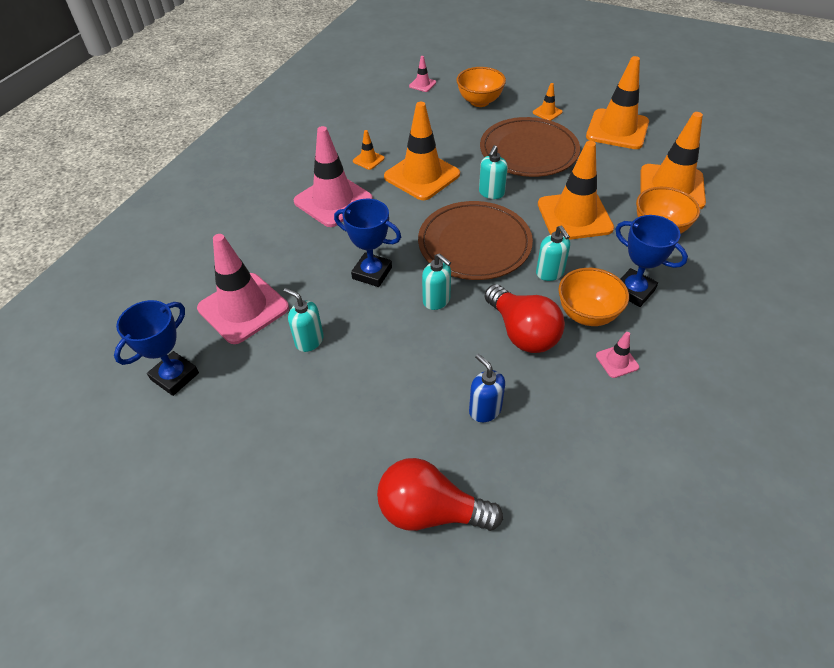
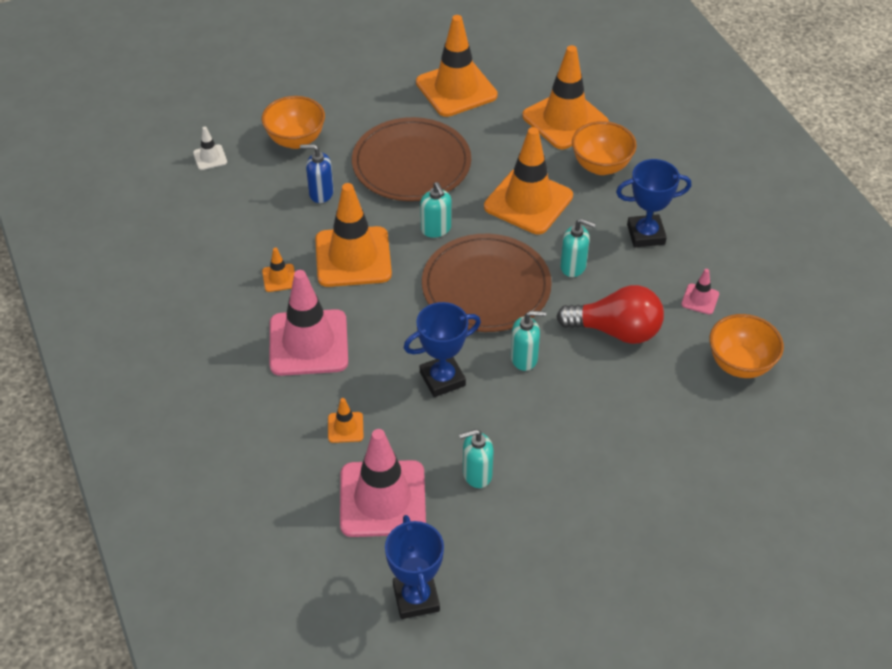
camera: 50 degrees left, 0 degrees up
red light bulb [377,458,503,531] -> none
pink traffic cone [409,56,436,92] -> white traffic cone [193,127,227,170]
blue soap dispenser [469,354,505,422] -> blue soap dispenser moved to [300,144,334,203]
orange traffic cone [533,83,563,121] -> orange traffic cone moved to [328,398,363,443]
orange bowl [558,268,629,326] -> orange bowl moved to [709,314,784,378]

